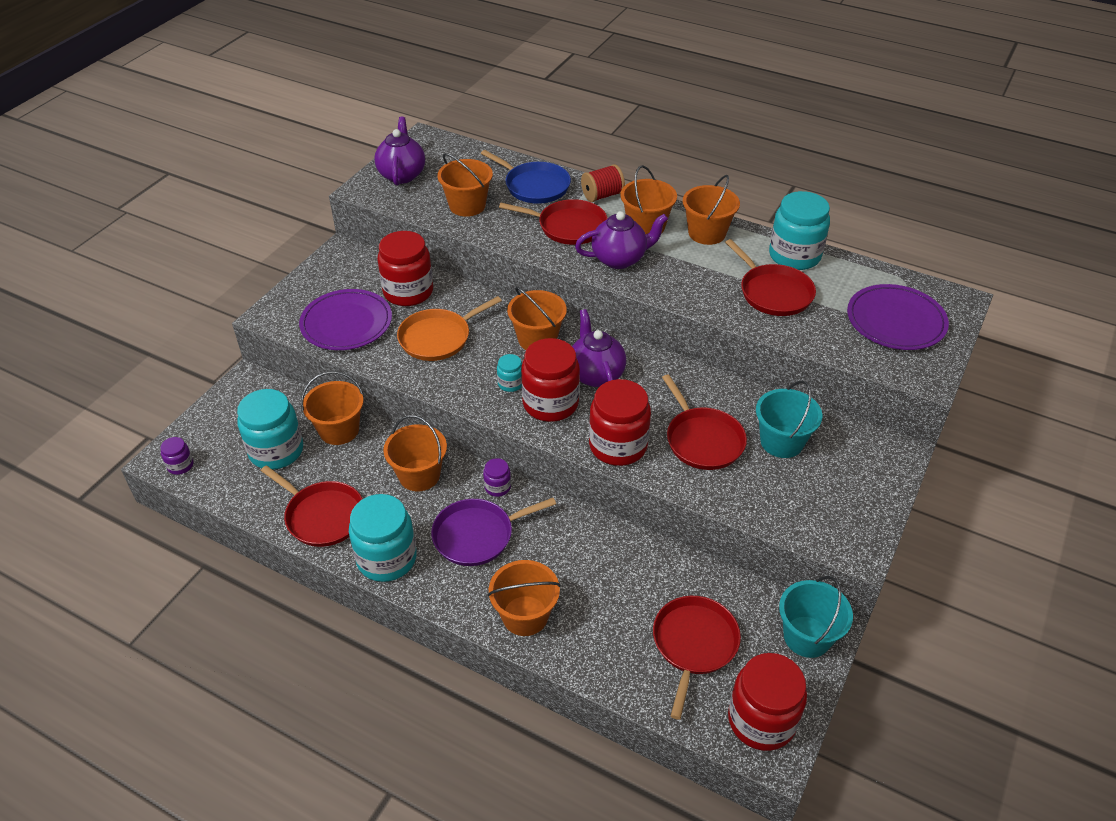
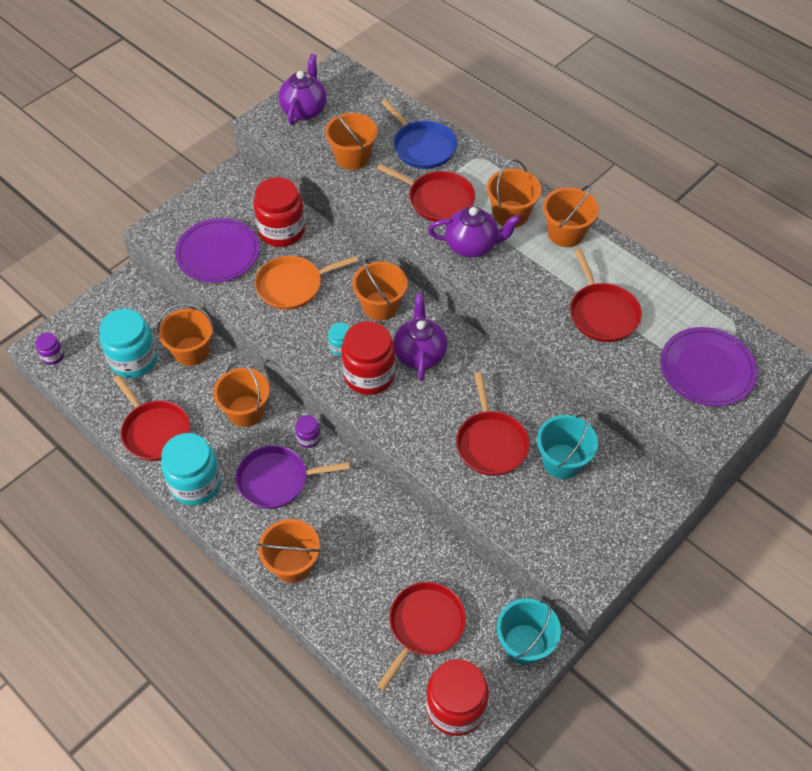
camera: 15 degrees right, 10 degrees up
red spool [581,164,625,202] -> none
red jar [589,379,651,466] -> none
turquoise jar [769,191,830,270] -> none

